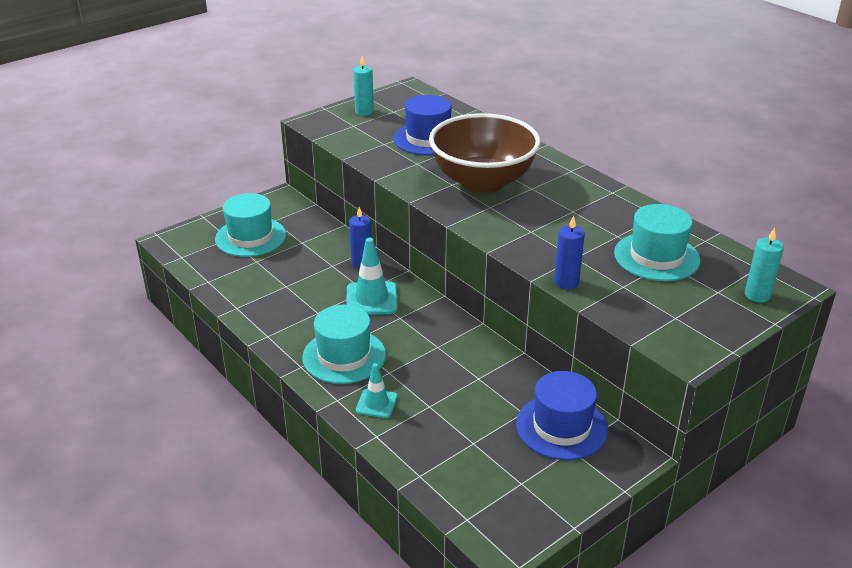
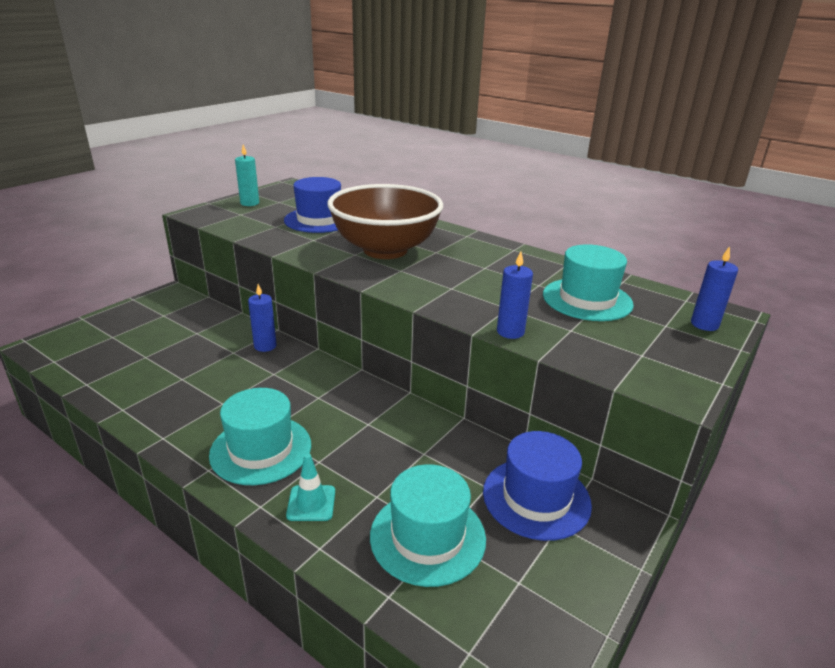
camera: 15 degrees left, 5 degrees down
turquoise hat [215,193,286,257] -> turquoise hat moved to [370,464,486,587]
turquoise traffic cone [346,238,398,315] -> none
turquoise candle [745,228,784,302] -> blue candle [691,246,738,331]

